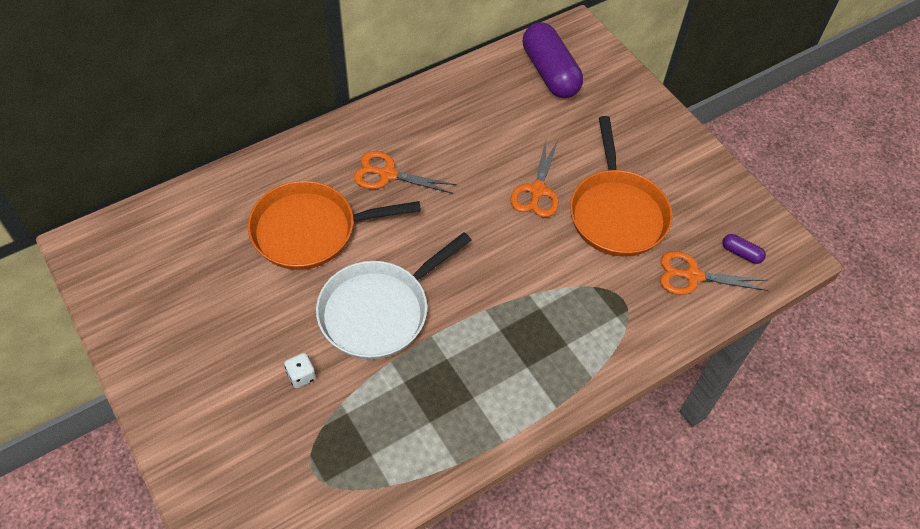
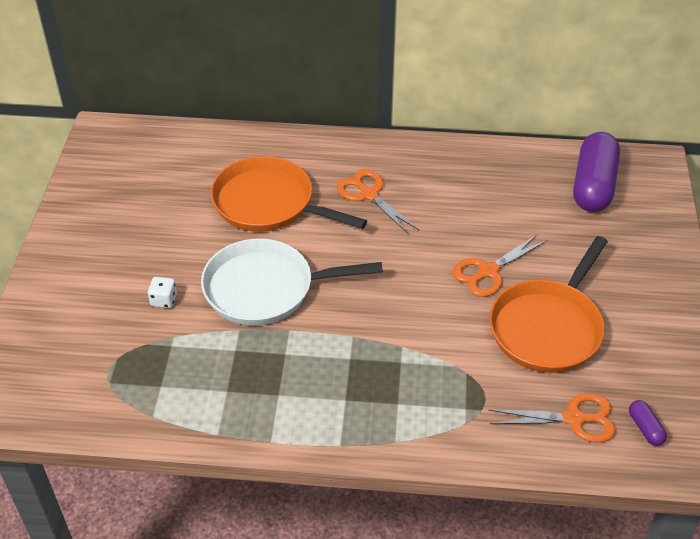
camera: 40 degrees right, 10 degrees down
orange scissors [660,251,769,295] -> orange scissors turned 135 degrees clockwise [489,393,616,443]

